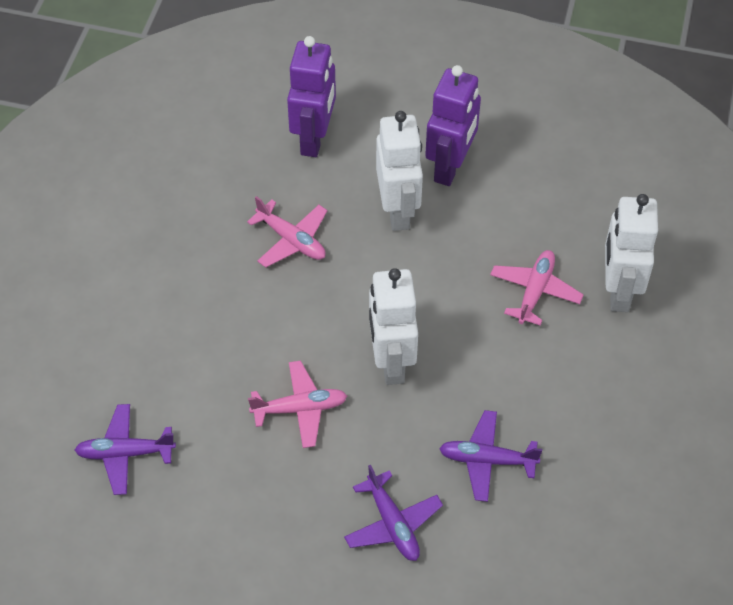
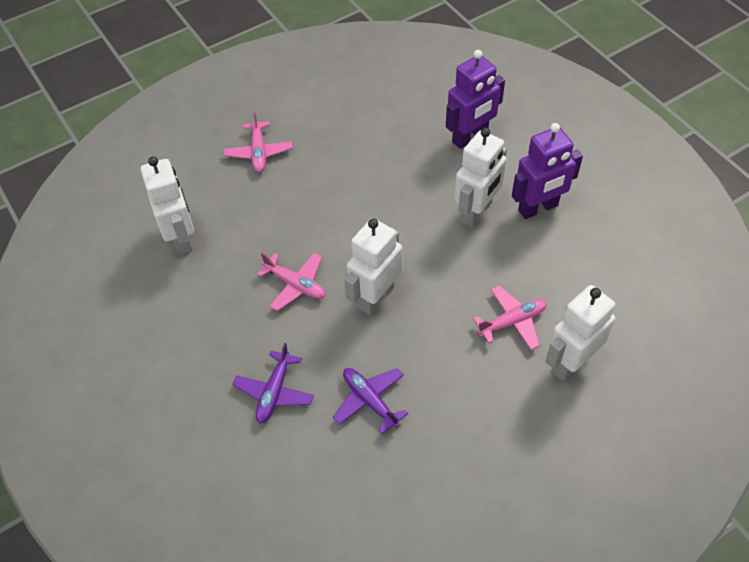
camera: 45 degrees right, 0 degrees up
purple plane [75,404,176,495] -> white robot [140,156,194,255]
pink plane [247,196,327,267] -> pink plane moved to [224,111,293,172]

